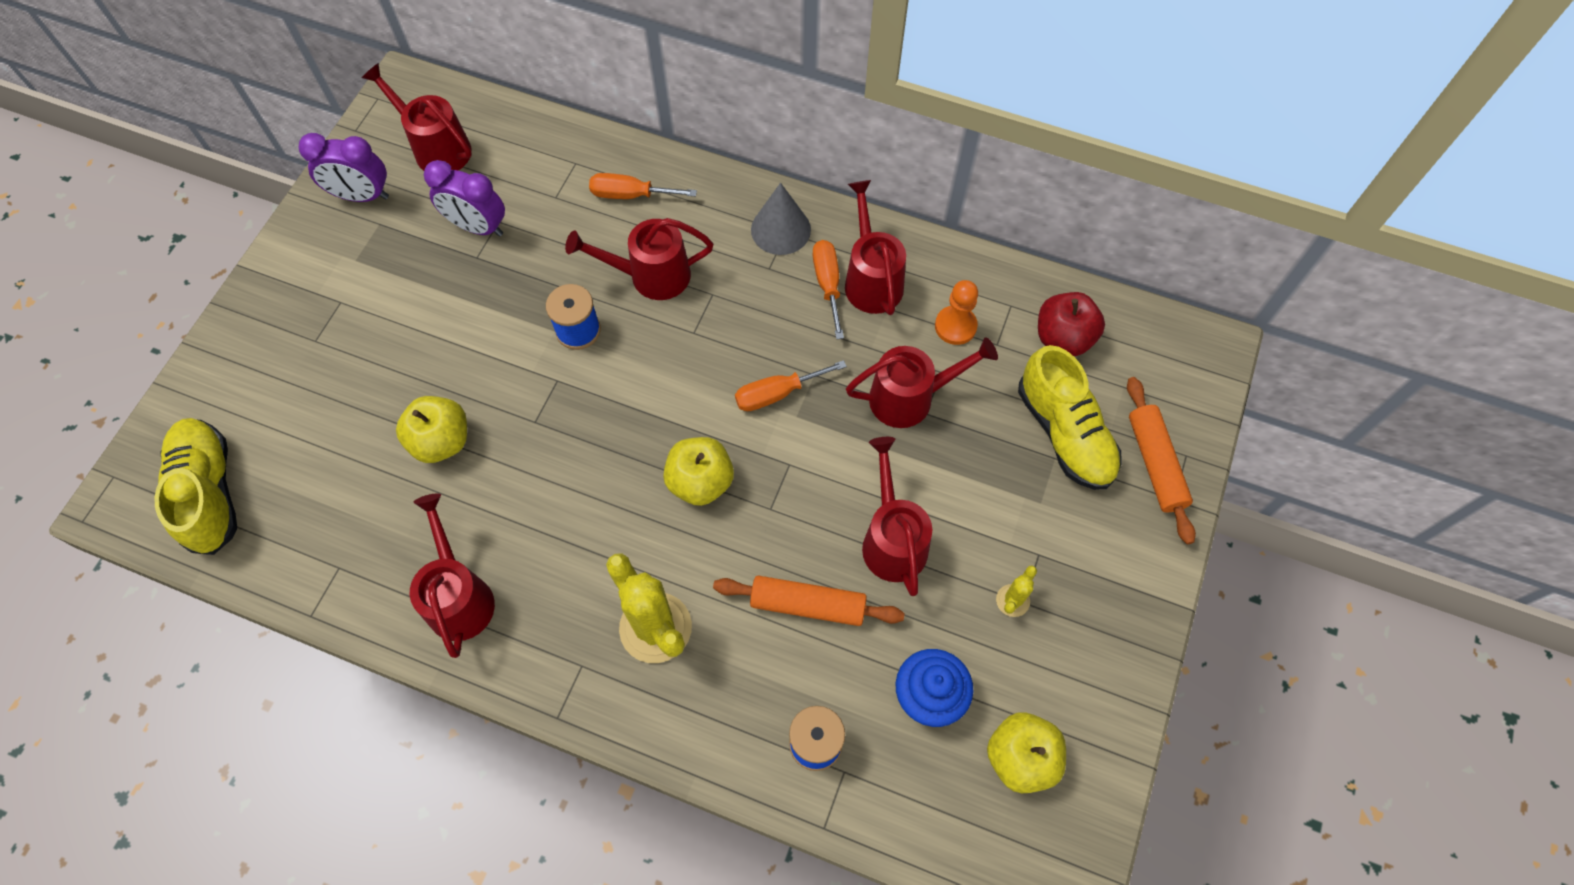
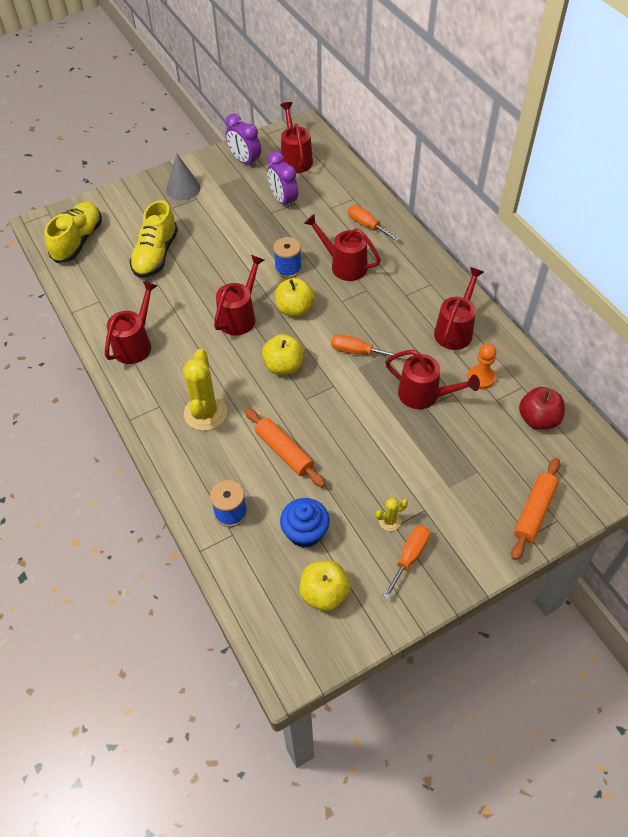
camera: 40 degrees right, 10 degrees down
yellow apple [396,396,467,463] -> yellow apple moved to [275,278,315,317]
grey cone [751,183,811,255] -> grey cone moved to [166,154,200,200]
orange screwdriver [813,240,844,339] -> orange screwdriver moved to [383,525,430,600]
red watering can [862,437,932,596] -> red watering can moved to [214,255,264,336]
yellow shoe [1018,345,1121,490] -> yellow shoe moved to [129,200,178,278]

